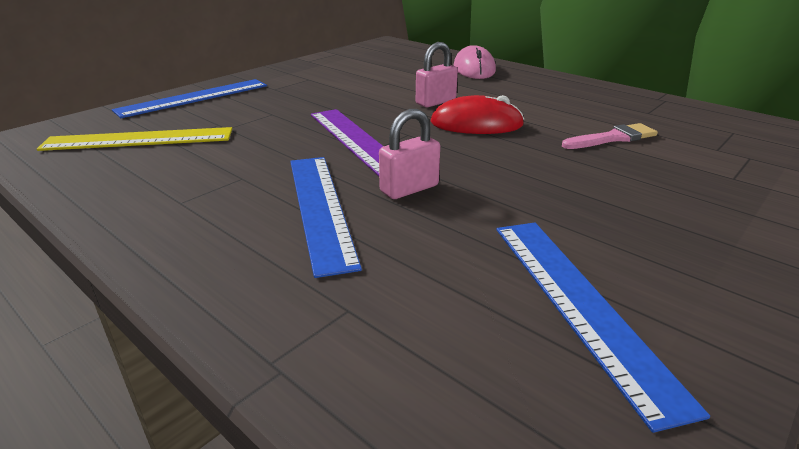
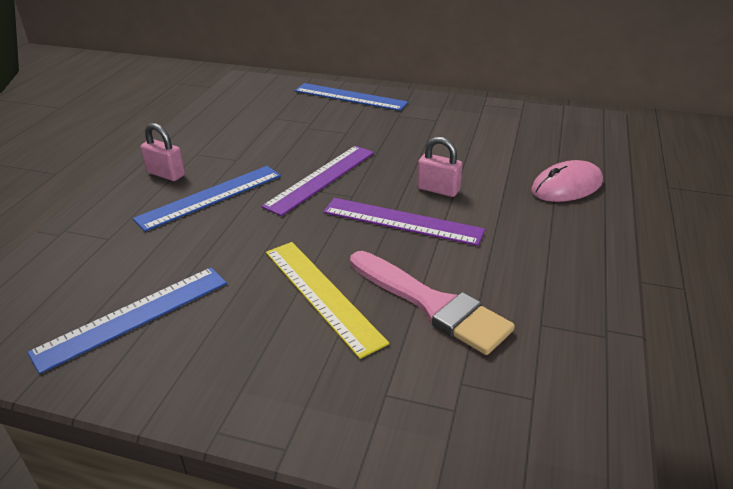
camera: 65 degrees right, 5 degrees up
yellow ruler [37,127,232,151] -> yellow ruler moved to [266,242,389,359]
pink padlock [379,109,440,199] -> pink padlock moved to [141,123,185,181]
red mouse [431,95,524,134] -> purple ruler [323,198,485,246]
pink brush [562,123,658,149] -> pink brush [350,251,515,355], size x1.70

